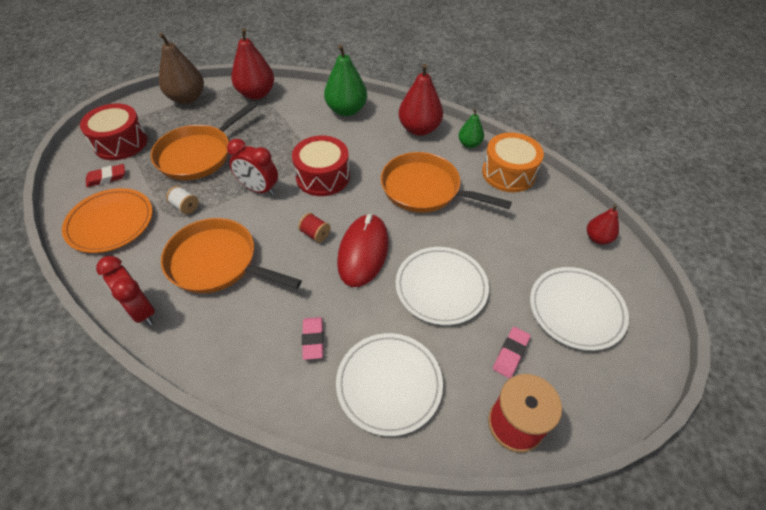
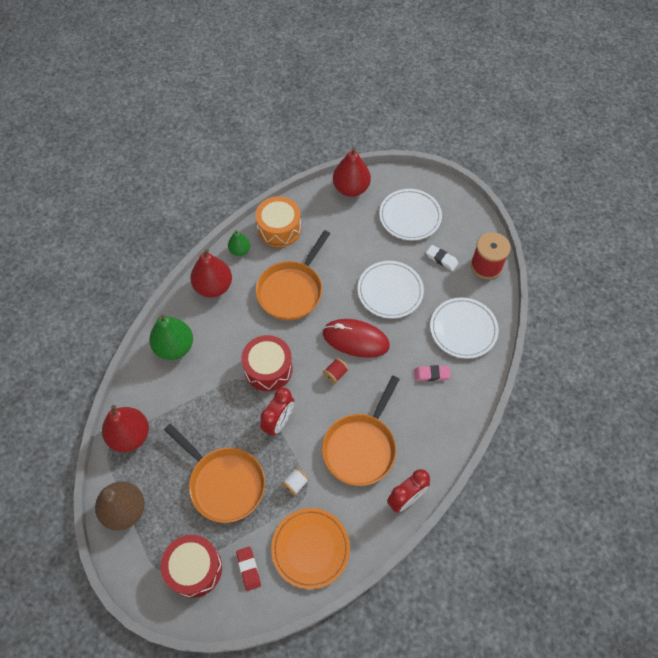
camera: 85 degrees left, 10 degrees up
pink eraser [493,327,531,378] -> white eraser [426,245,458,271]
red pear [587,204,619,245] -> red pear [333,147,371,197], size x1.77

